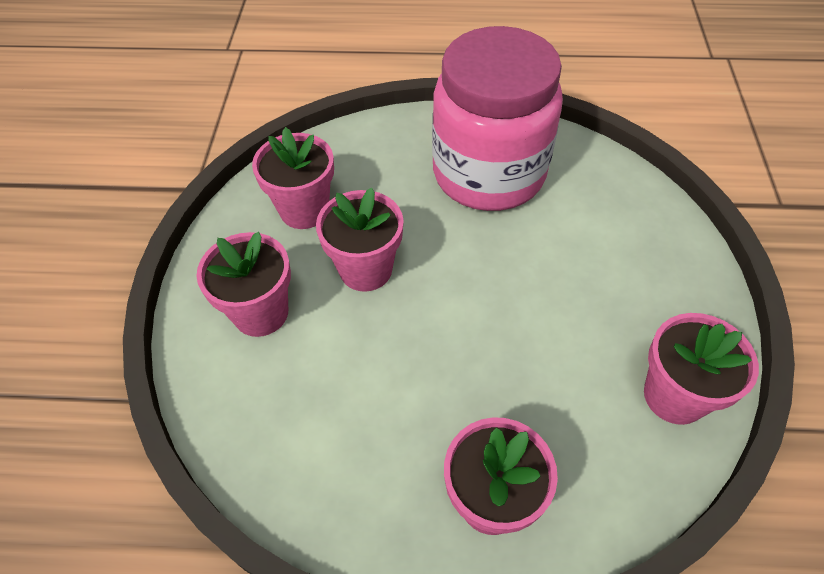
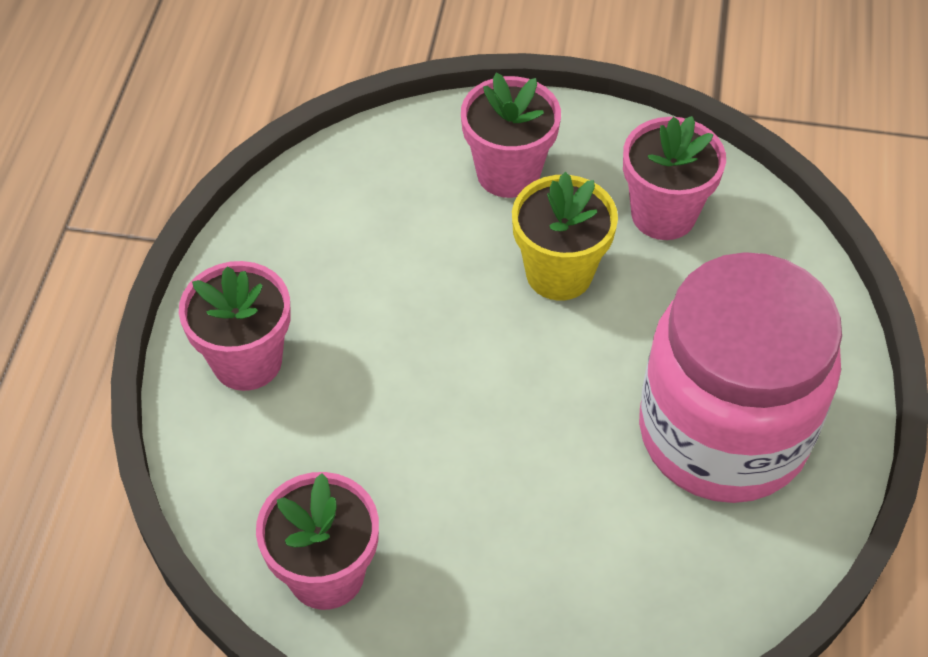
camera: 95 degrees right, 0 degrees up
pink flower pot [316,188,404,292] -> yellow flower pot [512,172,618,301]

